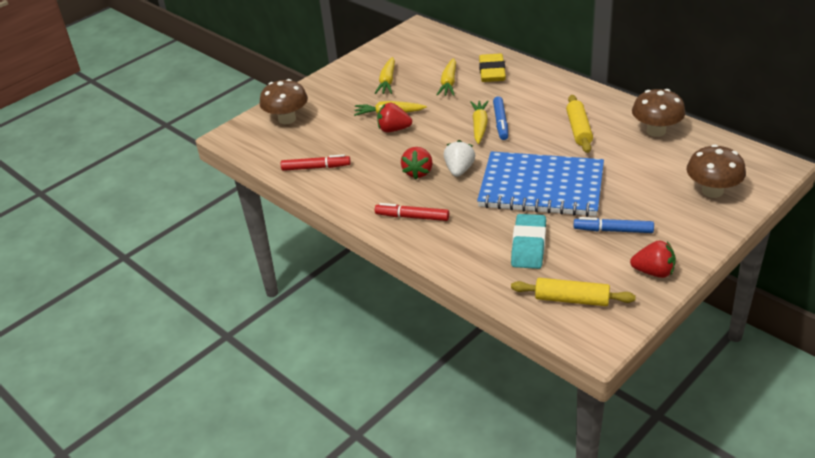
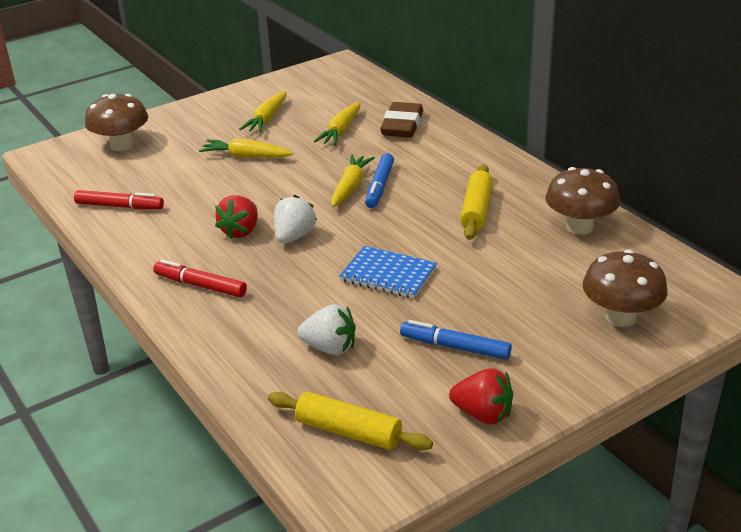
camera: 10 degrees right, 5 degrees down
red strawberry [377,103,412,132] -> none
blue notebook [477,151,604,217] -> blue notebook [339,246,437,299], size x0.50
yellow eraser [479,53,506,82] -> brown eraser [380,102,423,137]
turquoise eraser [511,214,546,269] -> white strawberry [297,304,356,355]

